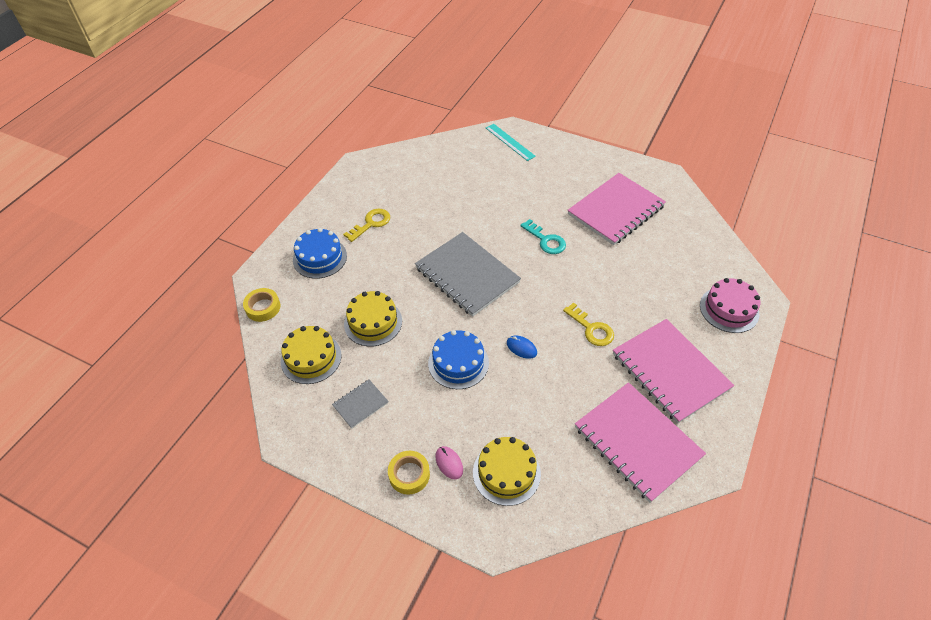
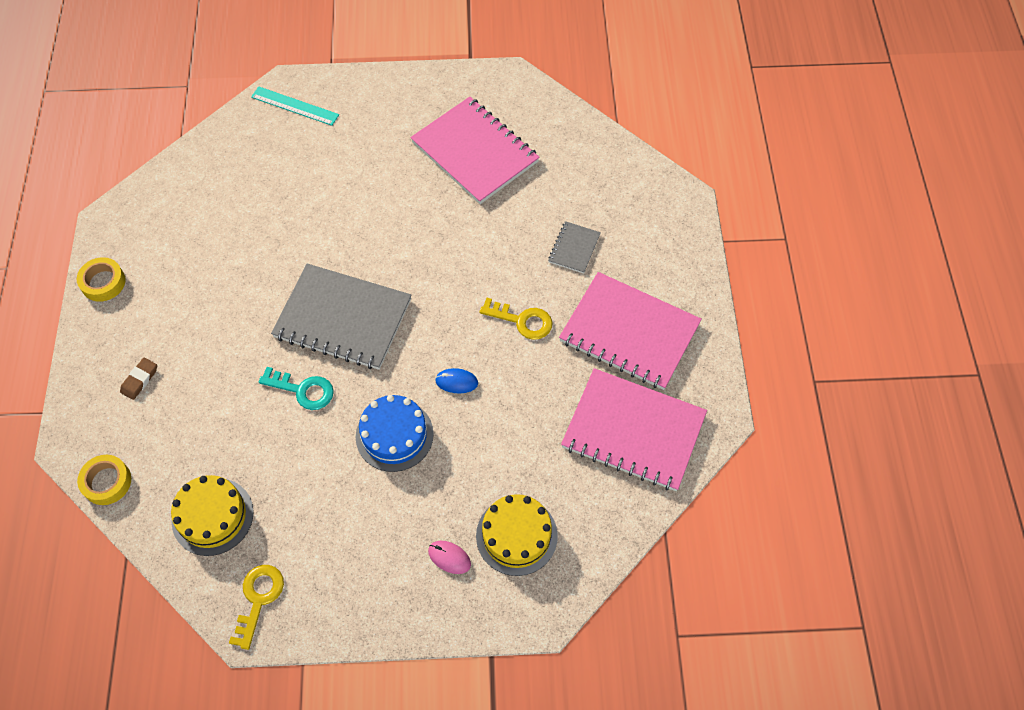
camera: 30 degrees left, 10 degrees up
blue cake [293,228,347,279] -> brown eraser [120,358,157,400]
grey notebook [332,380,389,429] -> grey notebook moved to [548,221,601,274]
yellow key [343,209,390,242] -> yellow key moved to [229,565,284,650]
yellow cake [344,291,402,346] -> none
yellow tape [388,451,430,495] -> yellow tape moved to [77,257,126,302]
turquoise key [520,219,566,254] -> turquoise key moved to [259,367,334,410]
pink notebook [567,173,666,245] -> pink notebook turned 60 degrees counterclockwise [411,97,540,204]
pink cake [700,278,760,333] -> none

